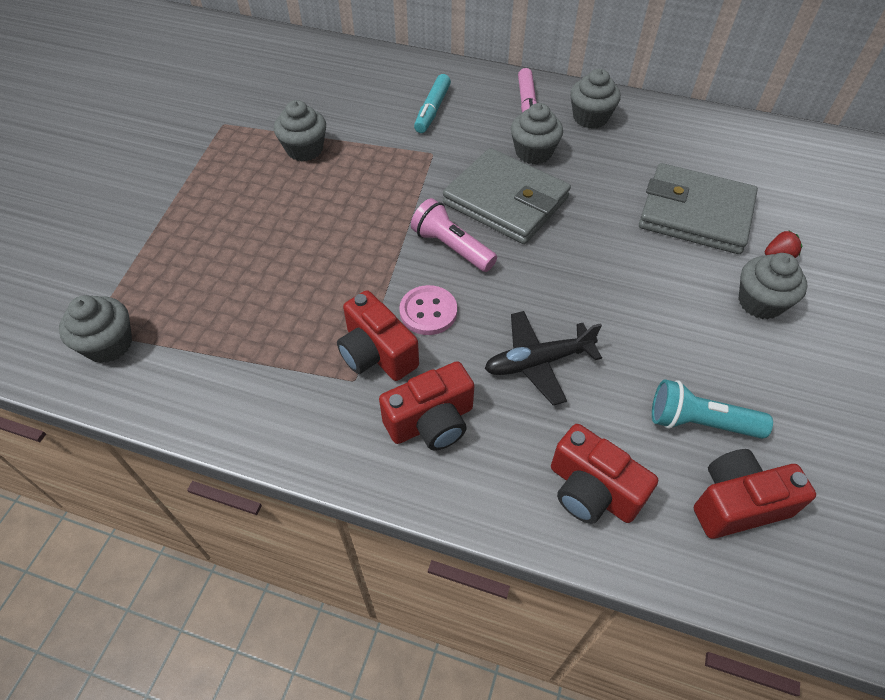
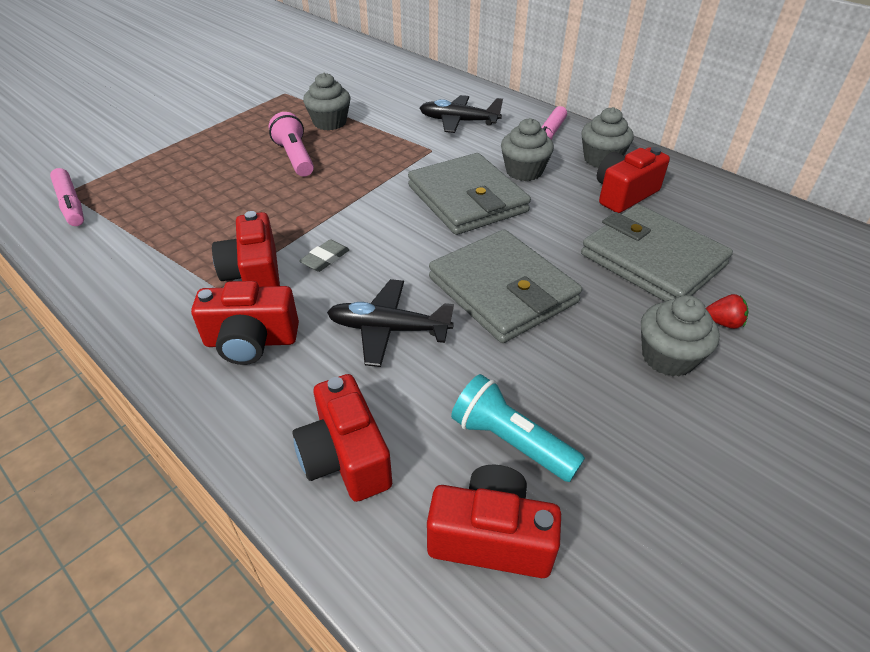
camera: 25 degrees right, 10 degrees down
grey cupcake [59,295,132,363] -> pink marker [50,168,84,226]
pink button [399,285,457,335] -> grey eraser [299,239,350,272]
pink flashlight [411,198,497,272] -> pink flashlight moved to [269,112,314,177]
turquoise marker [414,74,451,133] -> black plane [419,95,503,133]
none -> grey wallet [429,229,582,343]
none -> red camera [597,147,670,213]

